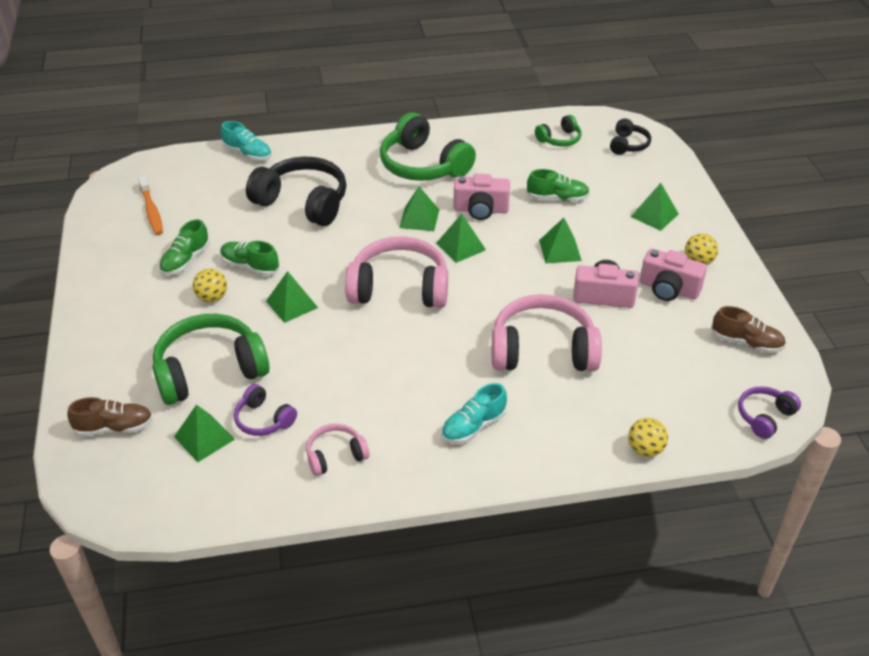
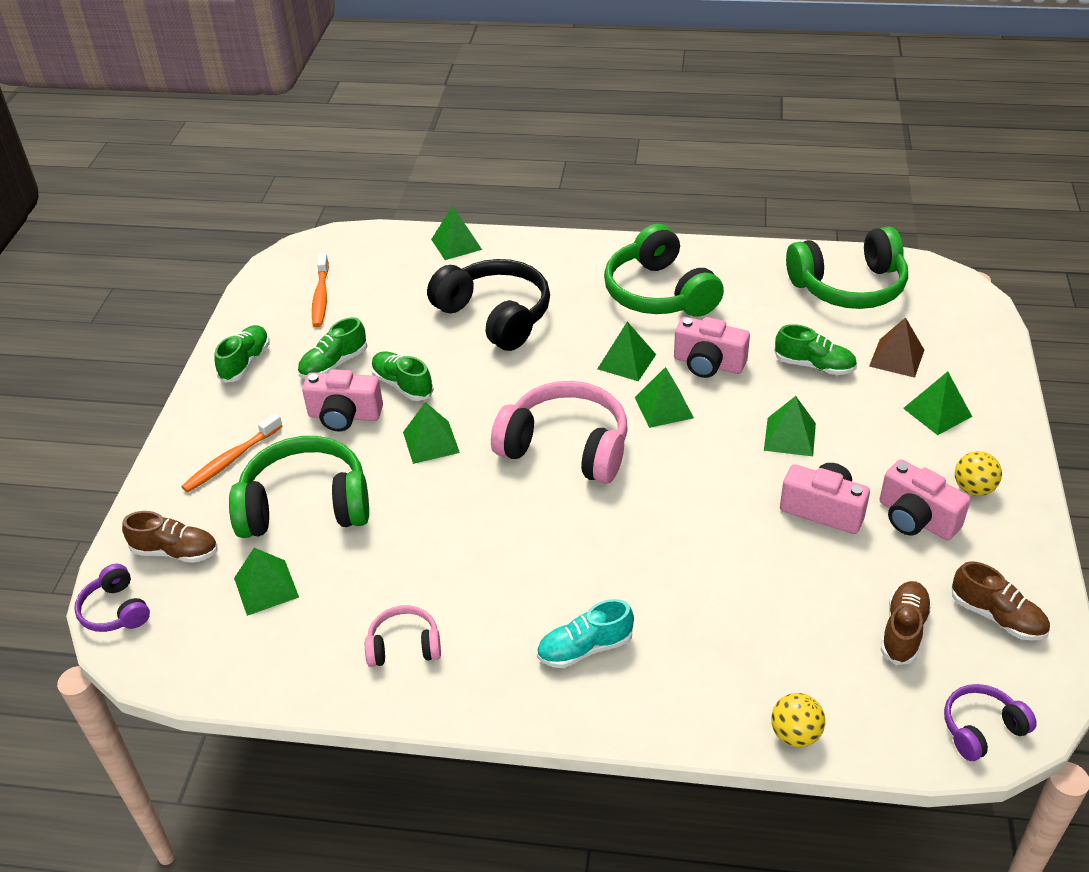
camera: 20 degrees right, 0 degrees up
yellow ball [193,269,227,302] -> pink camera [302,369,383,431]
turquoise shoe [221,121,271,161] -> green pyramid [431,206,482,260]
purple headphones [234,384,297,436] -> purple headphones moved to [74,564,150,632]
pink headphones [492,294,602,371] -> none
green headphones [535,115,582,146] -> green headphones [786,226,908,309], size x1.98
black headphones [610,118,651,155] -> none
none -> orange toothbrush [181,413,282,492]
none -> green shoe [214,325,270,383]
none -> brown pyramid [869,317,924,378]
none -> brown shoe [881,581,932,665]

